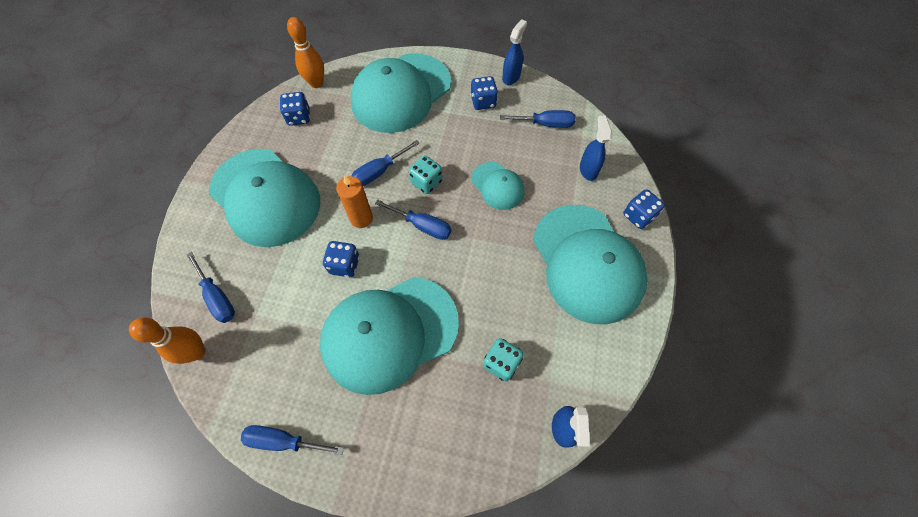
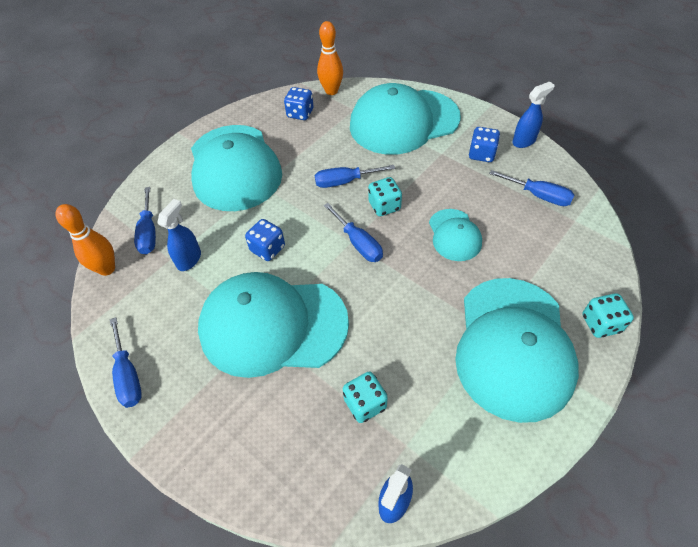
camera: 30 degrees right, 10 degrees down
blue screwdriver [241,425,344,455] -> blue screwdriver turned 150 degrees counterclockwise [110,317,142,408]
orange candle [336,175,373,228] -> none
blue spray bottle [580,115,612,181] -> blue spray bottle moved to [157,199,201,271]
blue dice [623,189,665,229] -> turquoise dice [583,293,634,338]

